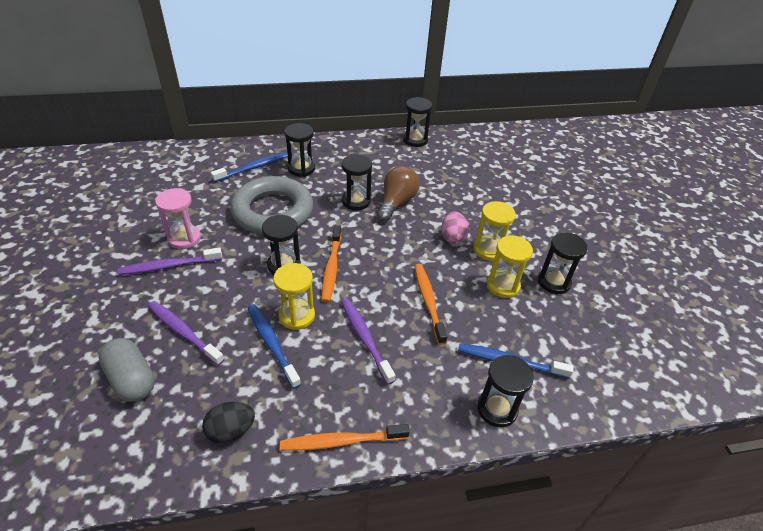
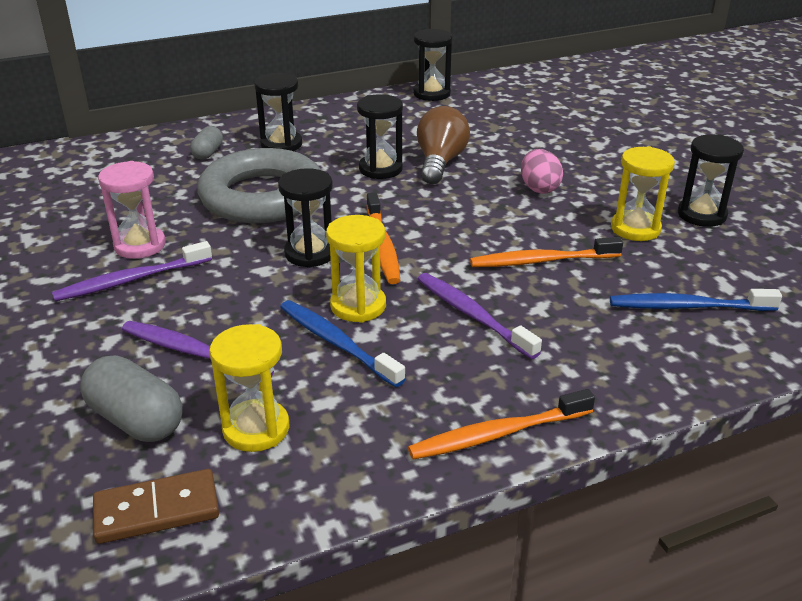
camera: 10 degrees left, 10 degrees down
black egg [202,402,255,443] -> none
blue toothbrush [211,152,288,182] -> grey capsule [190,126,223,159]
orange toothbrush [415,264,448,345] -> orange toothbrush turned 75 degrees counterclockwise [470,237,623,267]
yellow hourglass [474,201,516,261] -> yellow hourglass moved to [209,324,289,452]
black hourglass [477,355,534,427] -> none
none -> brown domino [93,469,219,544]

